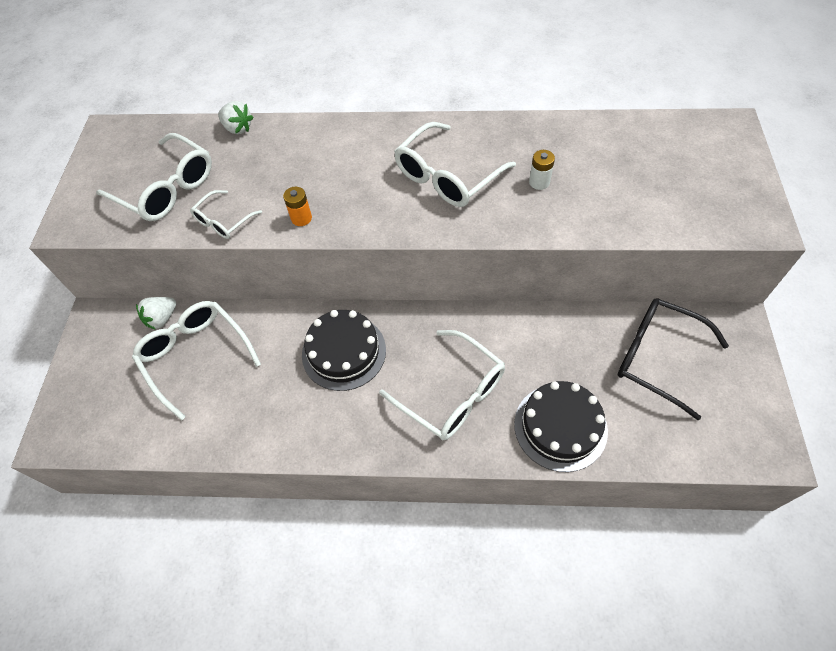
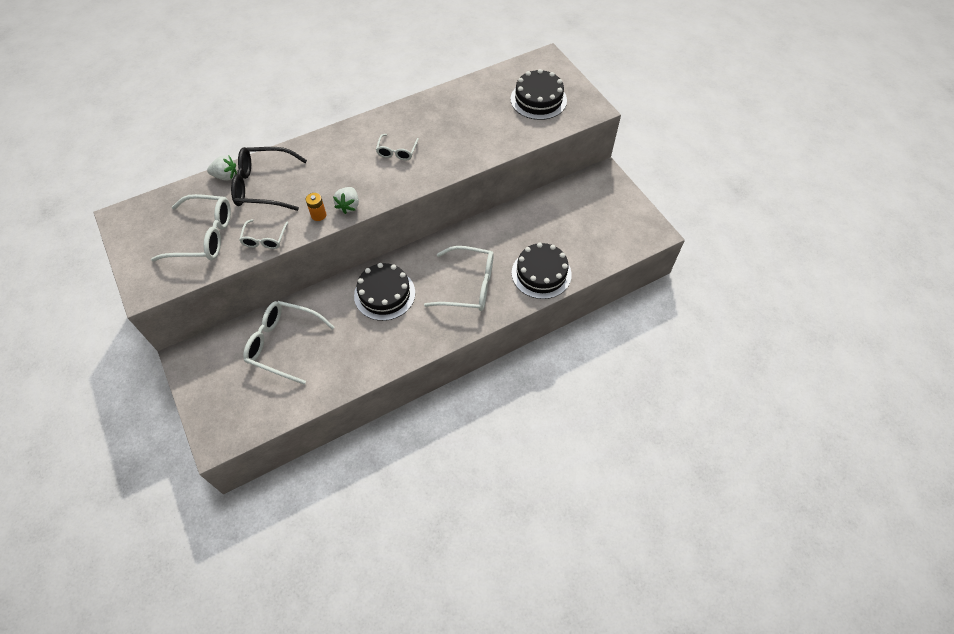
camera: 35 degrees left, 0 degrees up
white strawberry [136,297,177,330] -> white strawberry moved to [333,187,359,214]
white glasses [394,122,516,207] -> white glasses [376,134,419,161], size x0.55
white battery [529,150,555,190] -> none
black glasses [617,298,729,420] -> black glasses moved to [231,147,307,211]
none -> black cake [511,69,567,120]

